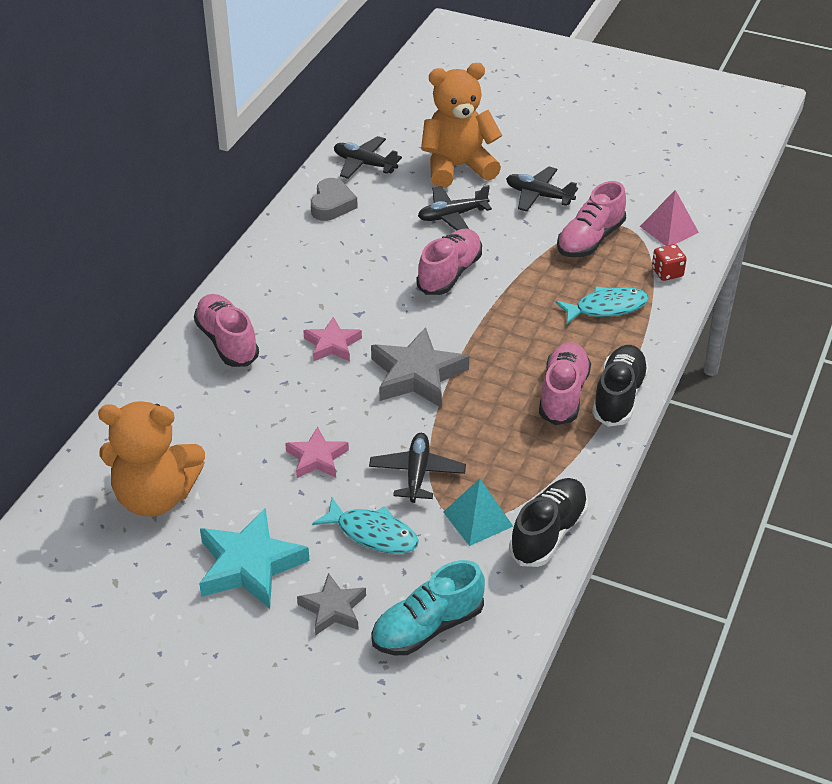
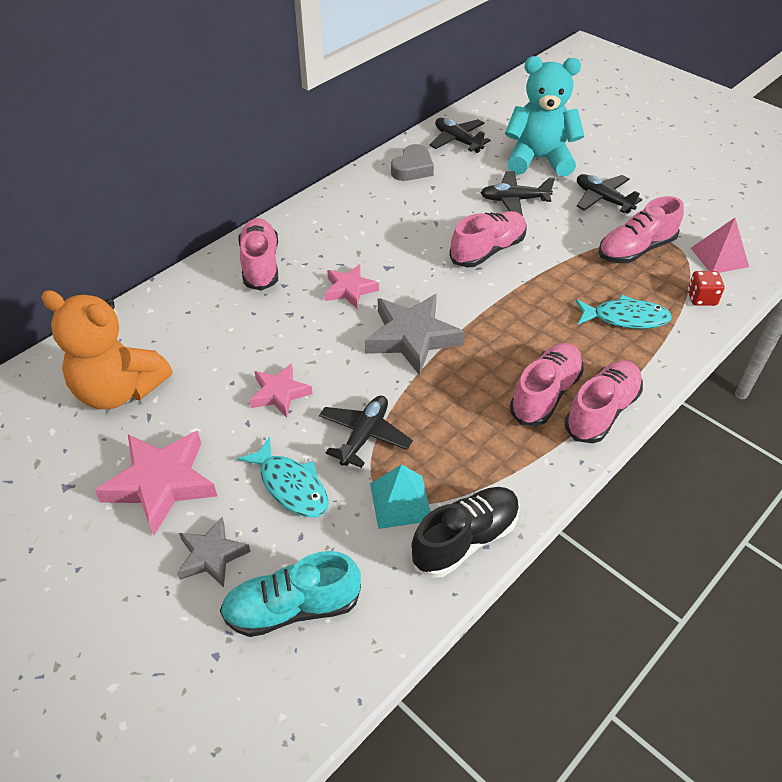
camera: 20 degrees right, 5 degrees up
turquoise star [199,508,310,609] -> pink star [95,431,217,535]
orange teddy bear [421,63,502,188] -> turquoise teddy bear [505,56,584,177]
black shoe [592,345,649,427] -> pink shoe [565,360,643,443]

